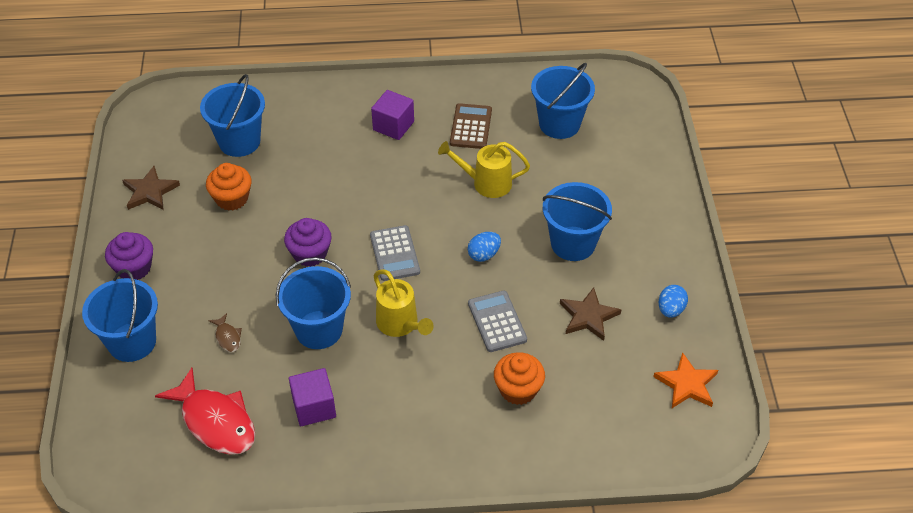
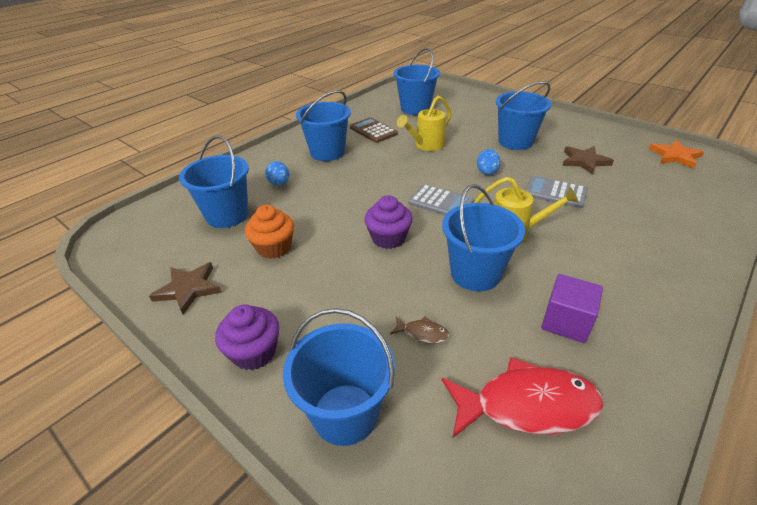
camera: 45 degrees left, 10 degrees down
purple cube [371,90,414,140] -> blue bucket [296,90,351,161]
orange cupcake [494,352,545,405] -> none
blue egg [659,285,688,317] -> blue egg moved to [265,161,289,186]

